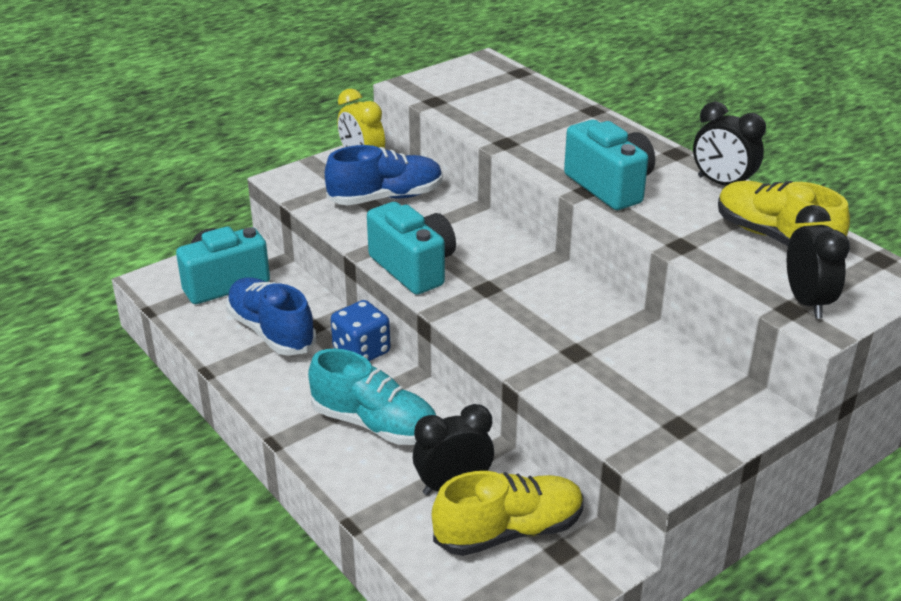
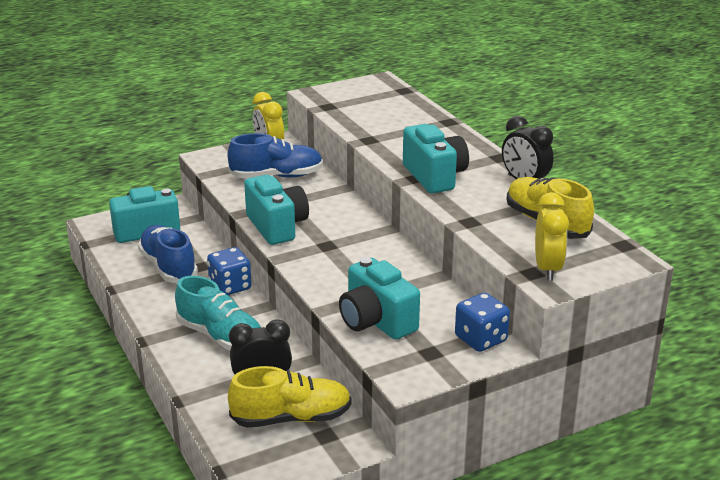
camera: 10 degrees right, 5 degrees down
black clock [787,205,850,319] -> yellow clock [535,192,569,281]
none -> turquoise camera [339,257,420,340]
none -> blue dice [455,293,510,352]

